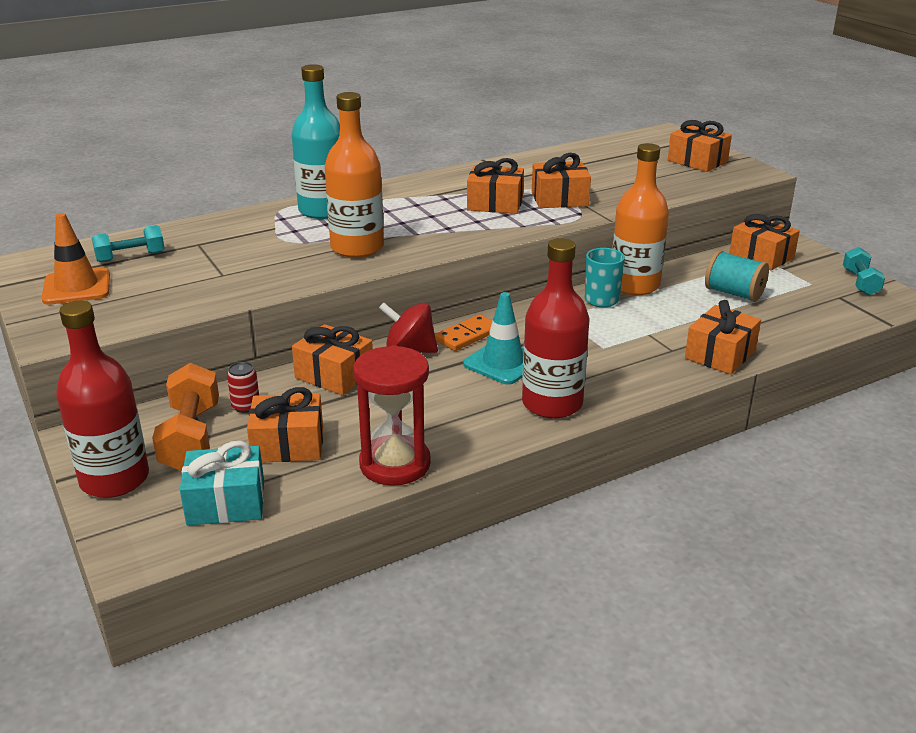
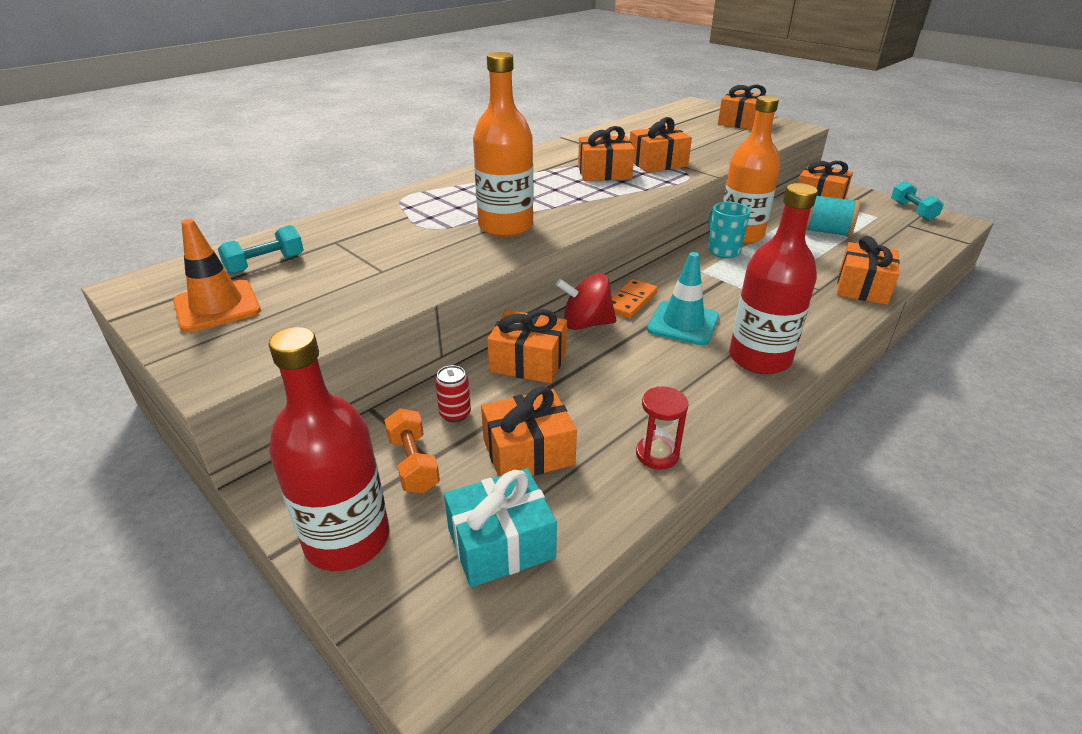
camera: 15 degrees left, 5 degrees up
orange dumbbell [152,363,219,471] -> orange dumbbell [384,408,440,493], size x0.64
turquoise bottle [291,64,340,219] -> none
red hourglass [353,345,431,486] -> red hourglass [636,386,688,470], size x0.55

